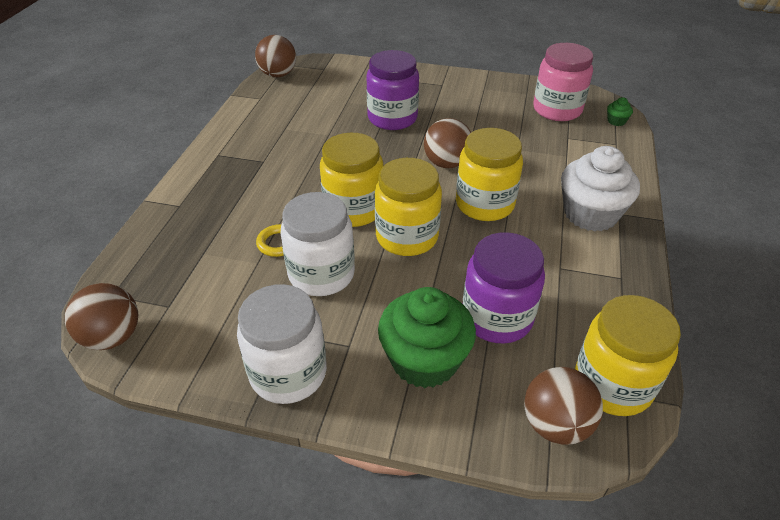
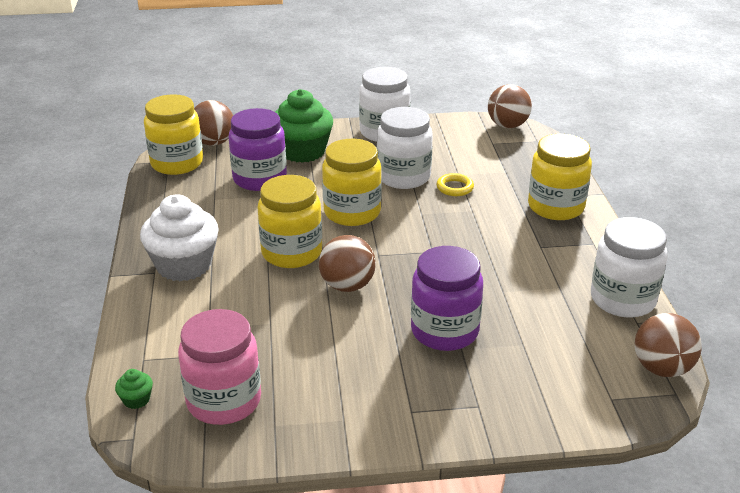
camera: 160 degrees right, 10 degrees down
yellow jar [320,133,384,227] -> yellow jar moved to [528,134,592,220]
none -> white jar [591,217,668,317]

